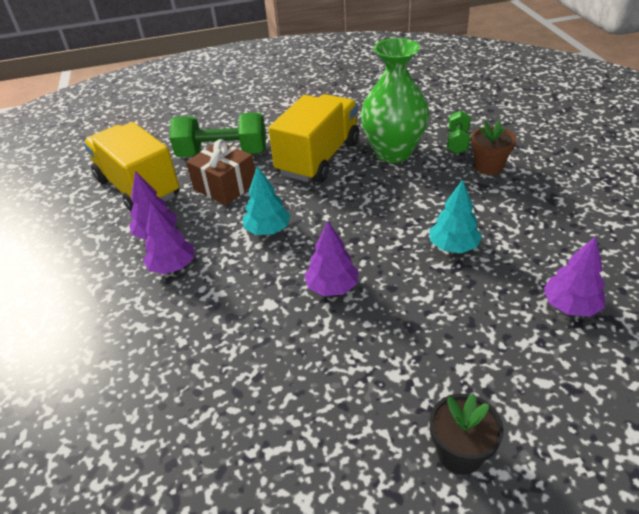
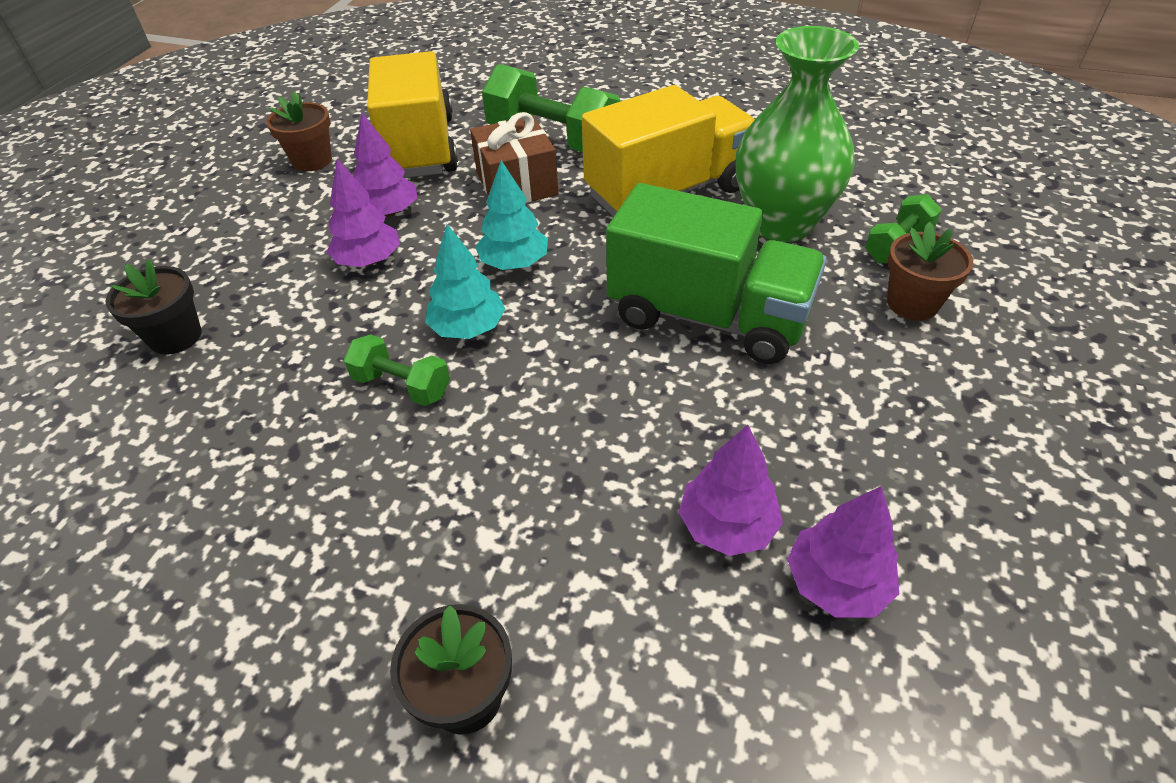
camera: 30 degrees right, 5 degrees up
purple tree [304,221,359,296] -> purple tree moved to [679,425,783,556]
turquoise tree [429,179,482,253] -> turquoise tree moved to [425,224,505,339]
none -> black flower pot [105,259,202,355]
none -> brown flower pot [266,91,332,172]
none -> green dumbbell [344,334,450,406]
none -> green truck [606,183,827,364]

